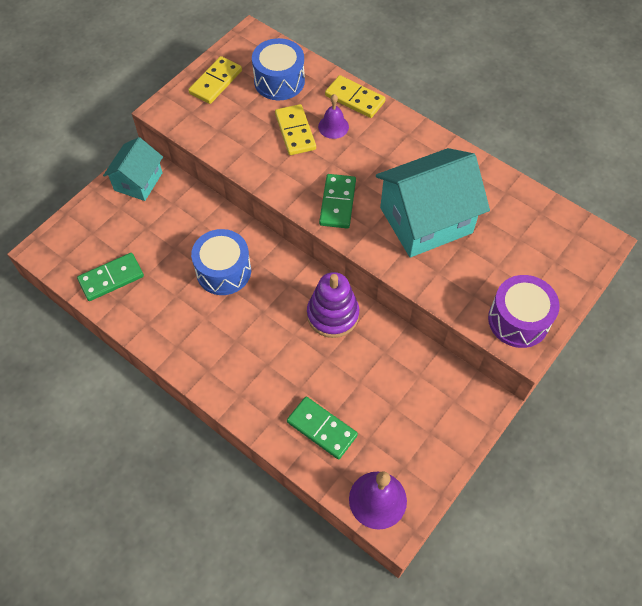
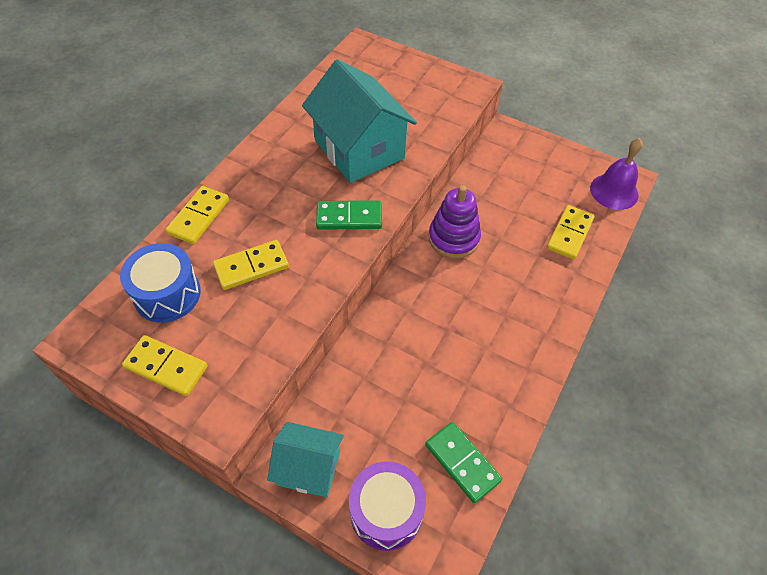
camera: 100 degrees left, 5 degrees down
blue drum [191,229,251,295] -> none
green domino [287,397,358,459] -> yellow domino [547,205,595,260]
purple bell [318,94,349,139] -> none
purple drum [488,275,560,348] -> purple drum moved to [349,461,426,551]

